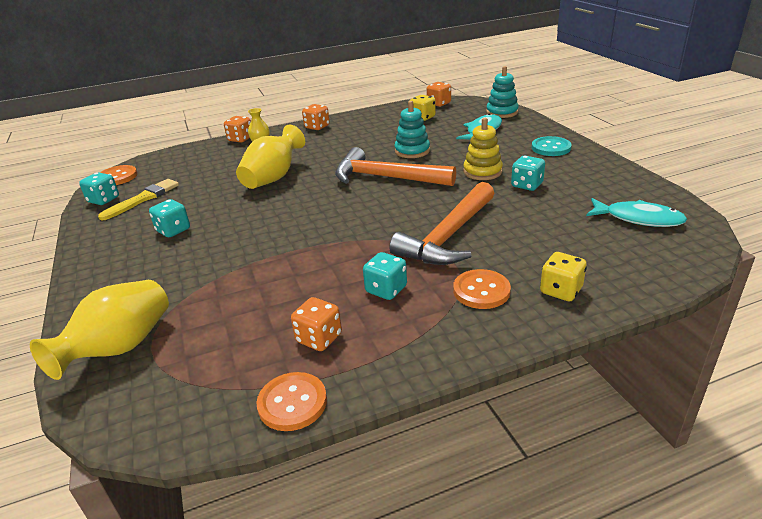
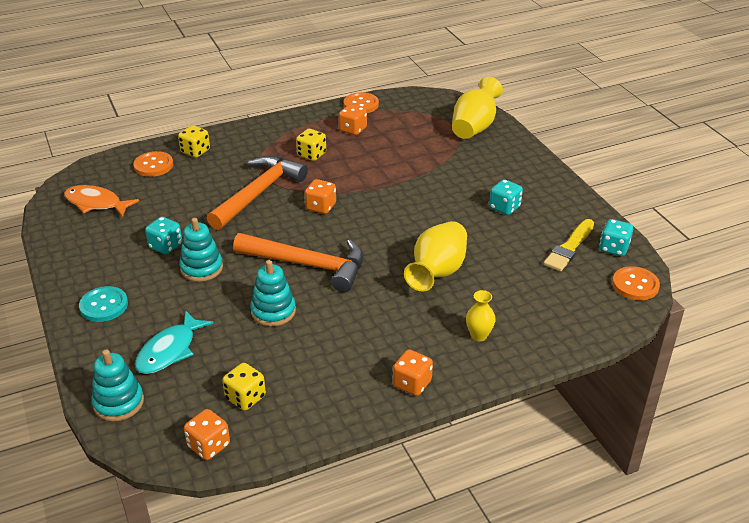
camera: 175 degrees right, 5 degrees up
orange dice [224,116,251,143] -> orange dice moved to [305,179,336,214]
turquoise dice [363,252,407,300] -> yellow dice [296,129,326,161]
orange button [453,269,511,309] -> orange button moved to [133,151,173,177]
yellow stacking toy [463,118,503,180] -> turquoise stacking toy [179,218,223,282]
turquoise fish [586,198,687,227] -> orange fish [64,185,139,217]

